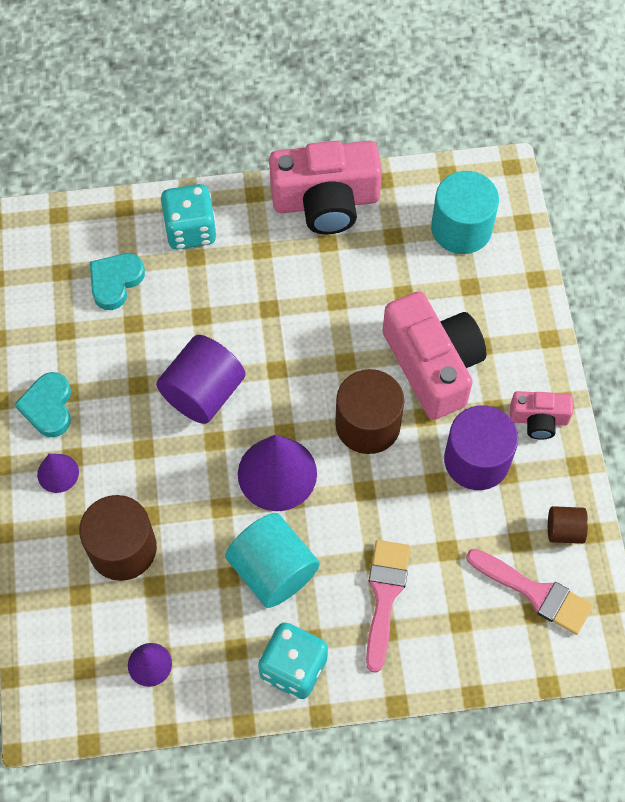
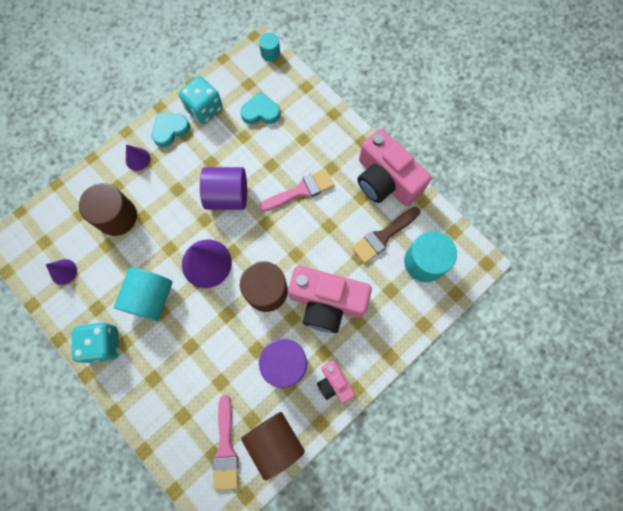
camera: 55 degrees right, 10 degrees up
turquoise dice [161,184,217,250] -> turquoise dice moved to [179,76,223,124]
pink brush [366,540,410,673] -> pink brush moved to [259,168,334,212]
pink camera [383,291,487,420] -> pink camera turned 75 degrees clockwise [288,266,372,333]
brown cylinder [548,506,588,544] -> brown cylinder [241,412,305,480], size x1.91
none -> turquoise cylinder [259,32,280,62]
none -> brown brush [352,207,420,263]

